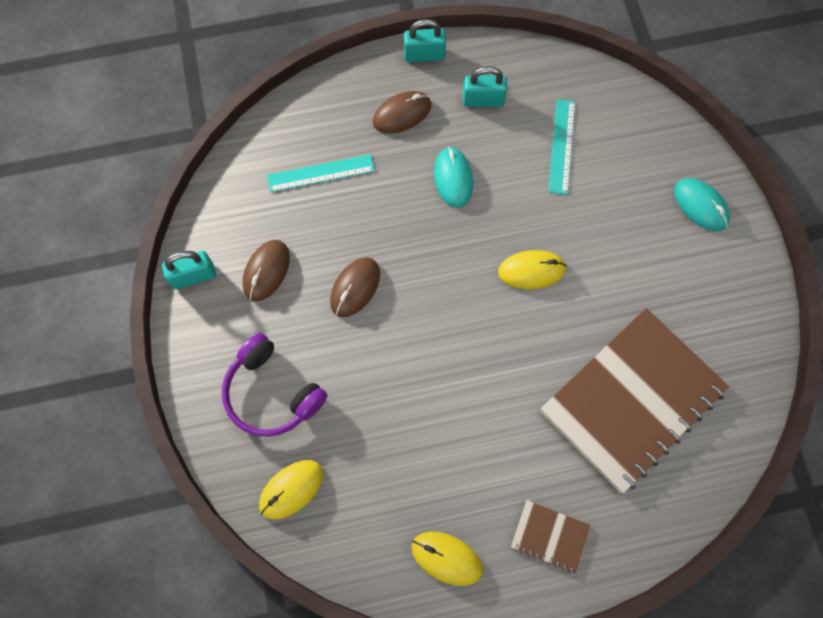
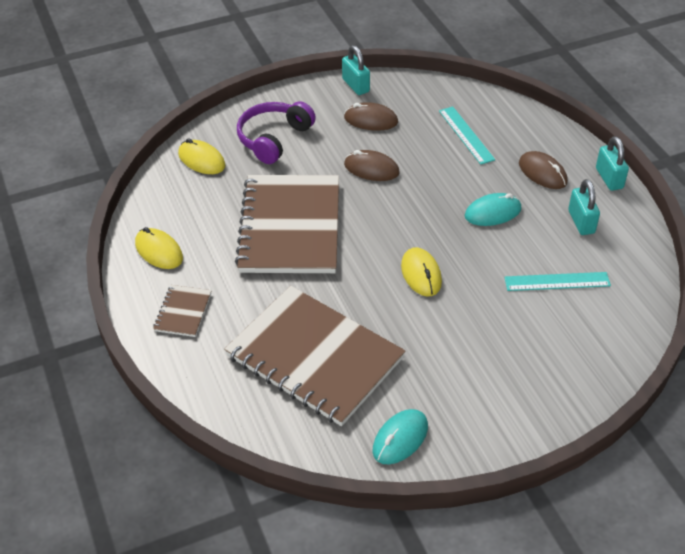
camera: 80 degrees right, 25 degrees down
yellow mouse [411,532,483,586] -> yellow mouse turned 60 degrees counterclockwise [135,227,183,269]
turquoise mouse [674,178,730,231] -> turquoise mouse moved to [373,409,428,465]
none -> brown notebook [235,175,339,273]

